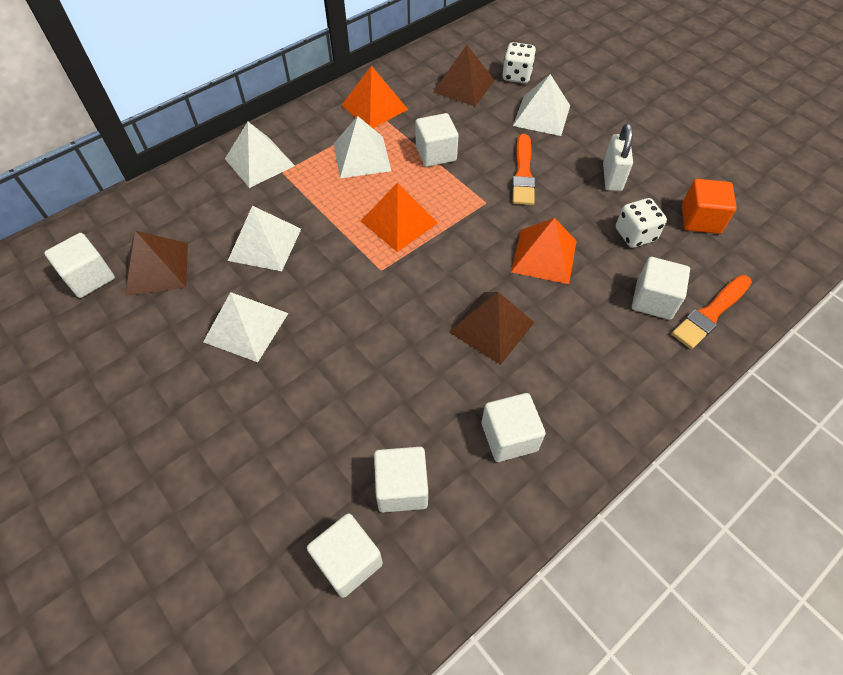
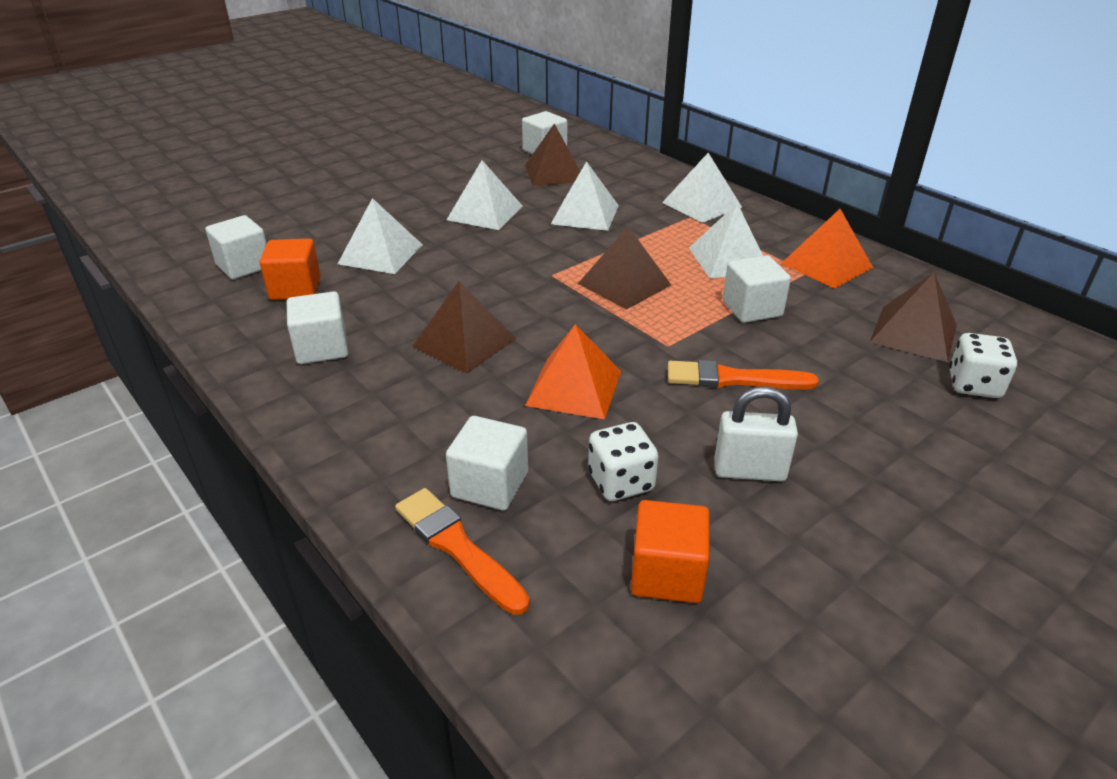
camera: 90 degrees right, 20 degrees down
orange pyramid [361,182,438,252] -> brown pyramid [578,227,671,309]
white cube [374,447,428,512] -> orange cube [259,238,321,300]
white pyramid [513,74,570,136] -> white pyramid moved to [338,198,423,274]

